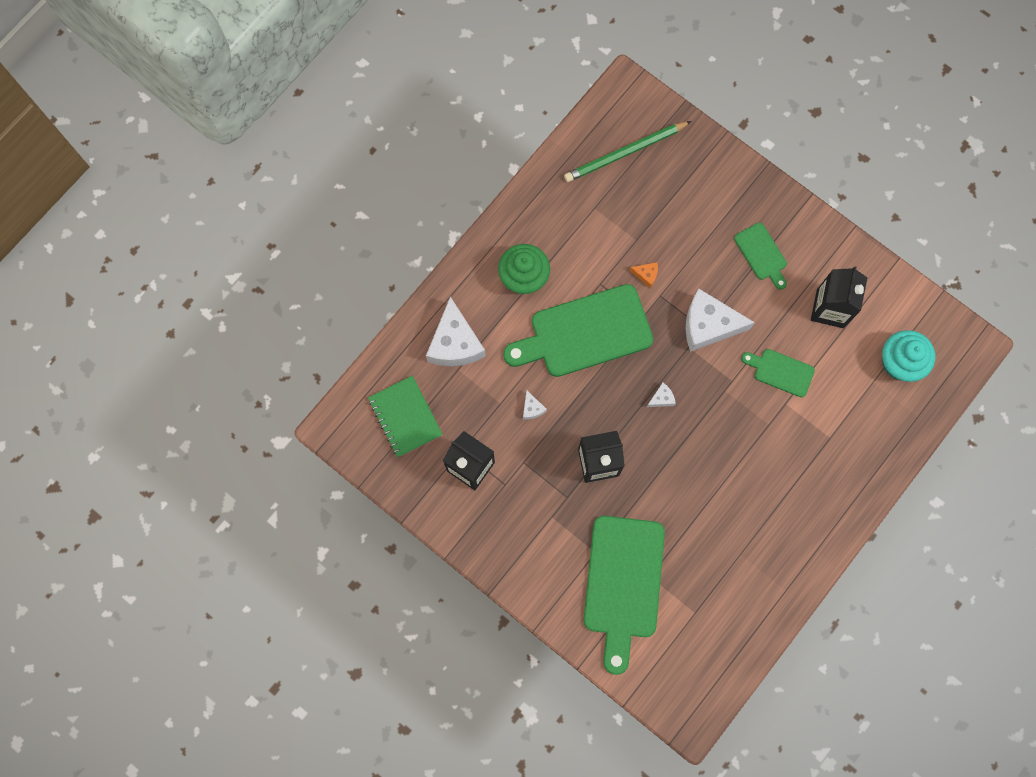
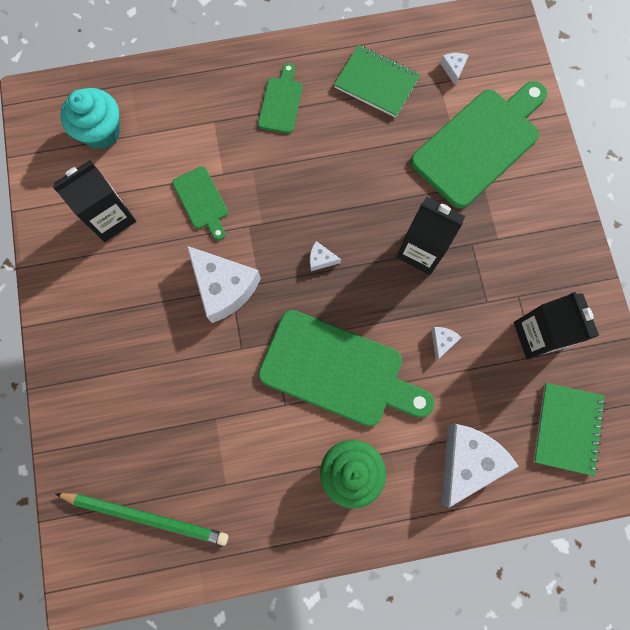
camera: 140 degrees left, 0 degrees up
orange cheese [630,262,658,288] -> none
green cutting board [734,223,787,290] -> green cutting board moved to [258,63,303,134]
none -> green notebook [334,45,420,118]
none -> white cheese [440,53,469,85]

